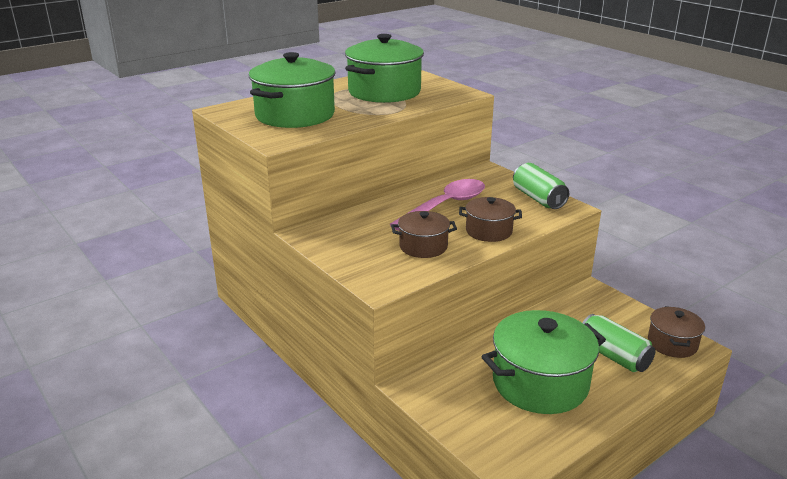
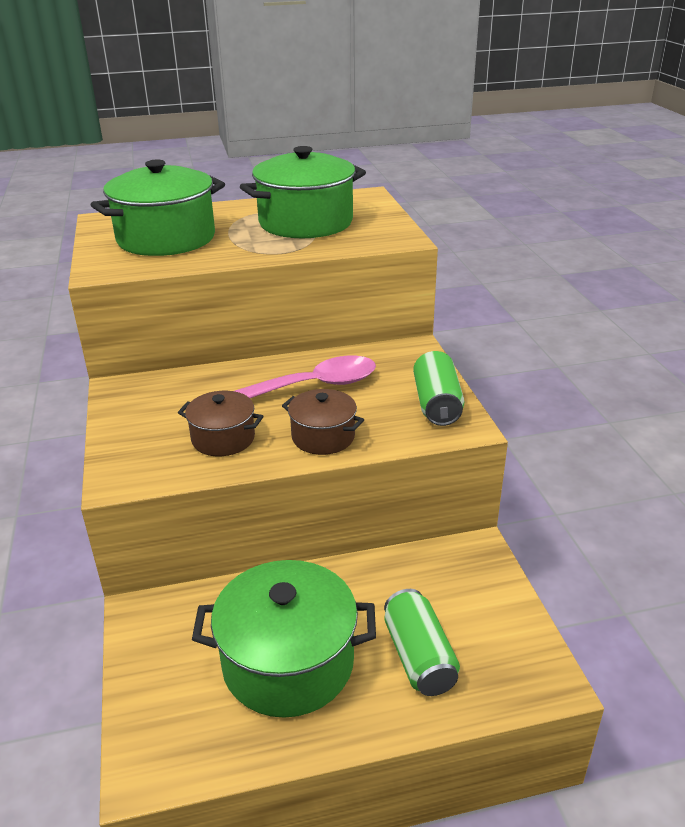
camera: 25 degrees right, 5 degrees up
brown pot [648,306,705,358] -> none

